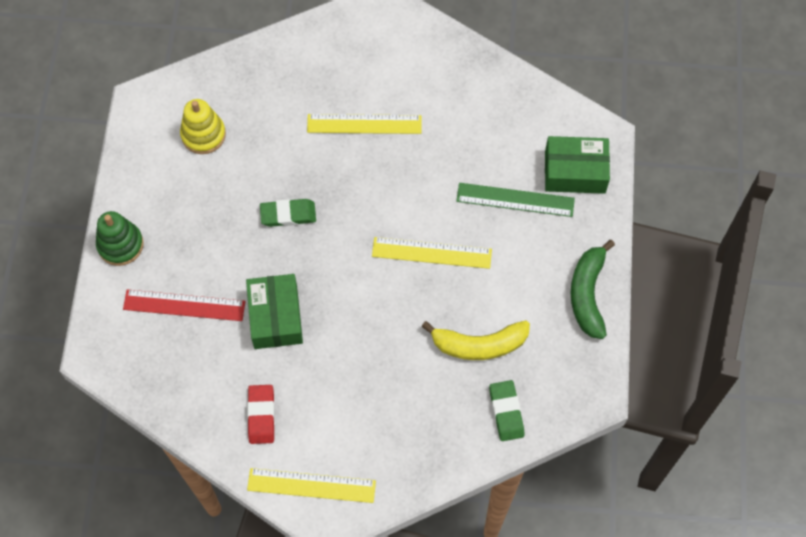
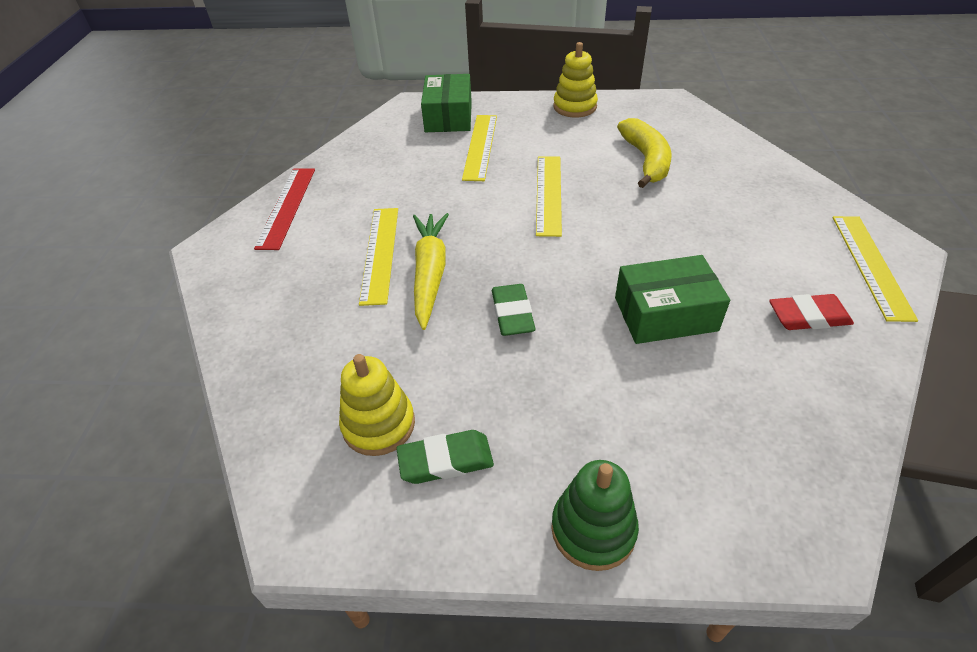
camera: 90 degrees left, 20 degrees down
red ruler [123,289,246,321] -> red ruler moved to [254,168,315,250]
green ruler [456,183,575,217] -> yellow ruler [462,115,497,181]
green eraser [489,380,525,441] -> green eraser moved to [396,430,494,484]
green banana [571,240,615,339] -> yellow stacking toy [553,42,598,117]
none -> yellow carrot [413,213,449,330]

